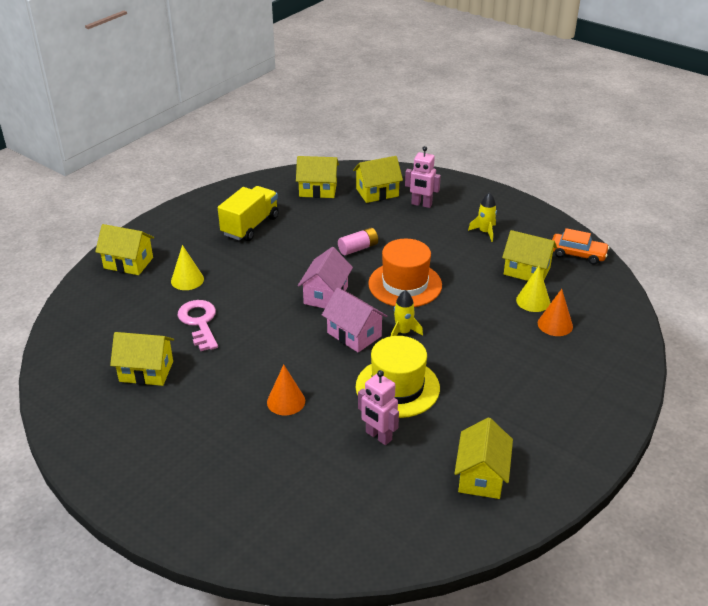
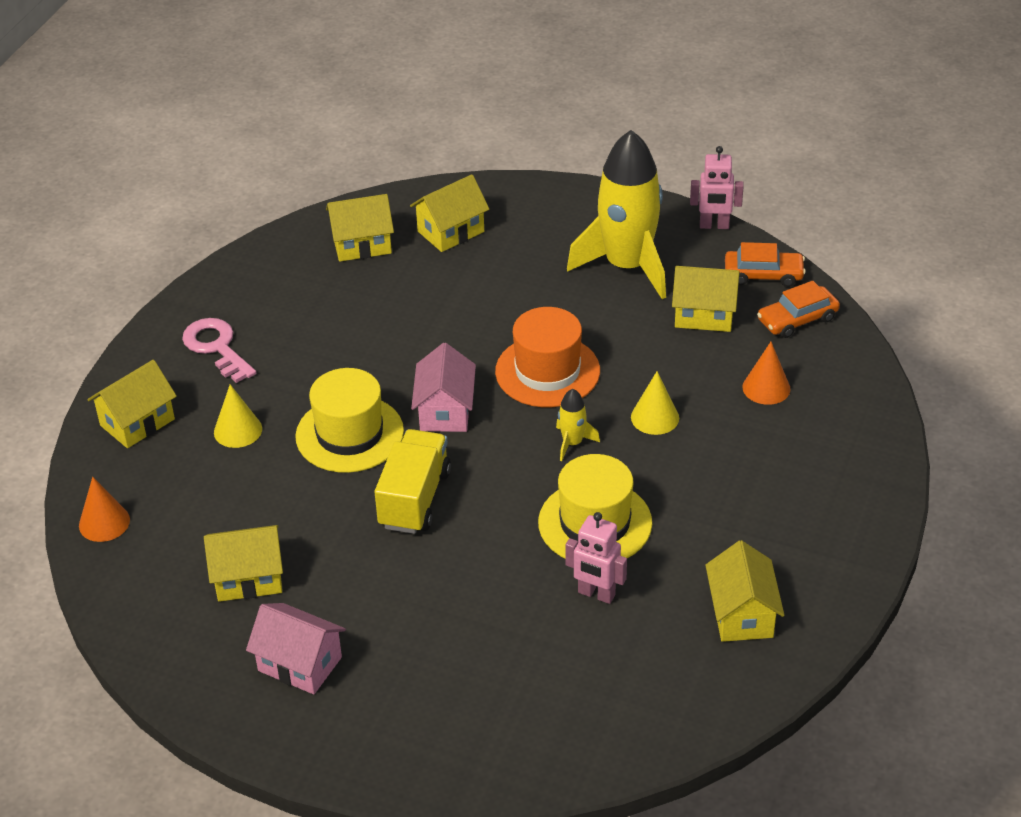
camera: 15 degrees left, 5 degrees up
yellow house [95,224,154,275] -> yellow house turned 45 degrees counterclockwise [87,360,177,448]
pink key [177,300,218,351] -> pink key moved to [182,318,256,383]
yellow truck [218,186,279,241] -> yellow truck moved to [375,429,451,534]
orange cone [267,364,305,415] -> orange cone moved to [79,476,130,542]
pink house [322,288,387,353] -> pink house moved to [246,603,346,694]
pink battery [338,228,378,255] -> none
pink robot [405,146,441,208] -> pink robot moved to [690,146,744,229]
yellow rocket [468,192,497,242] -> yellow rocket [567,130,666,299], size x2.44
yellow cone [516,266,550,312] -> yellow cone moved to [631,371,679,435]
none -> yellow hat [295,368,404,473]
none -> orange car [757,281,840,338]

